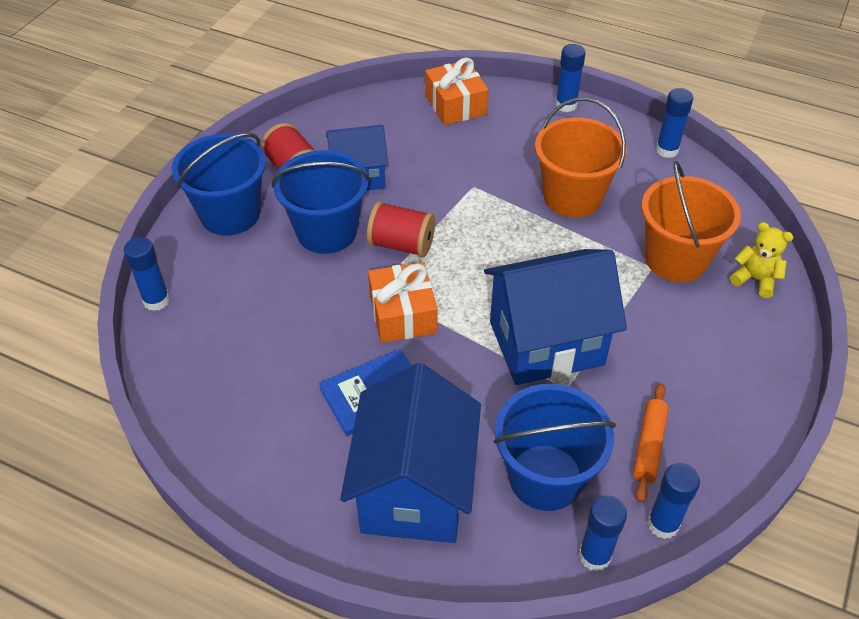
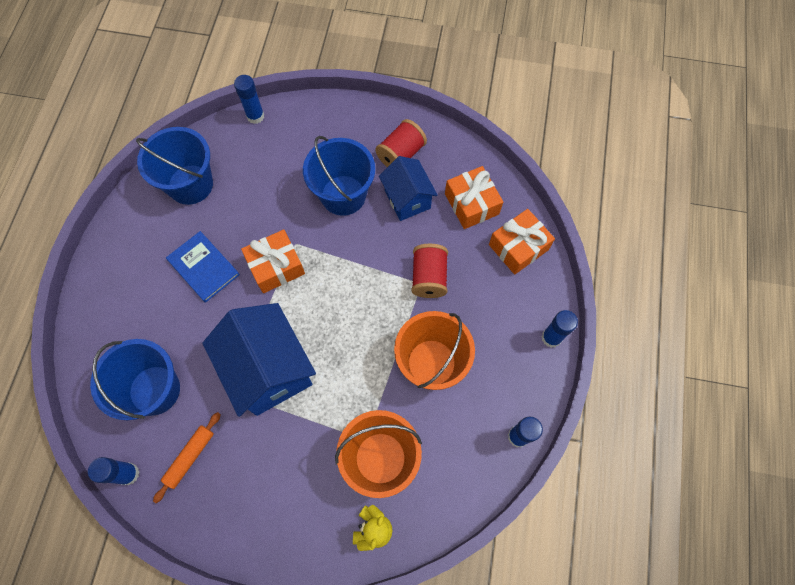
camera: 75 degrees right, 20 degrees up
blue bucket [172,133,266,236] -> blue bucket moved to [136,127,213,205]
blue house [340,363,481,543] -> none
red spool [367,201,435,257] -> red spool moved to [412,244,448,298]
blue glue stick [579,495,627,572] -> none
orange rolling pin [633,383,669,502] -> orange rolling pin turned 60 degrees counterclockwise [153,412,221,503]
none -> orange gift [445,166,503,229]

